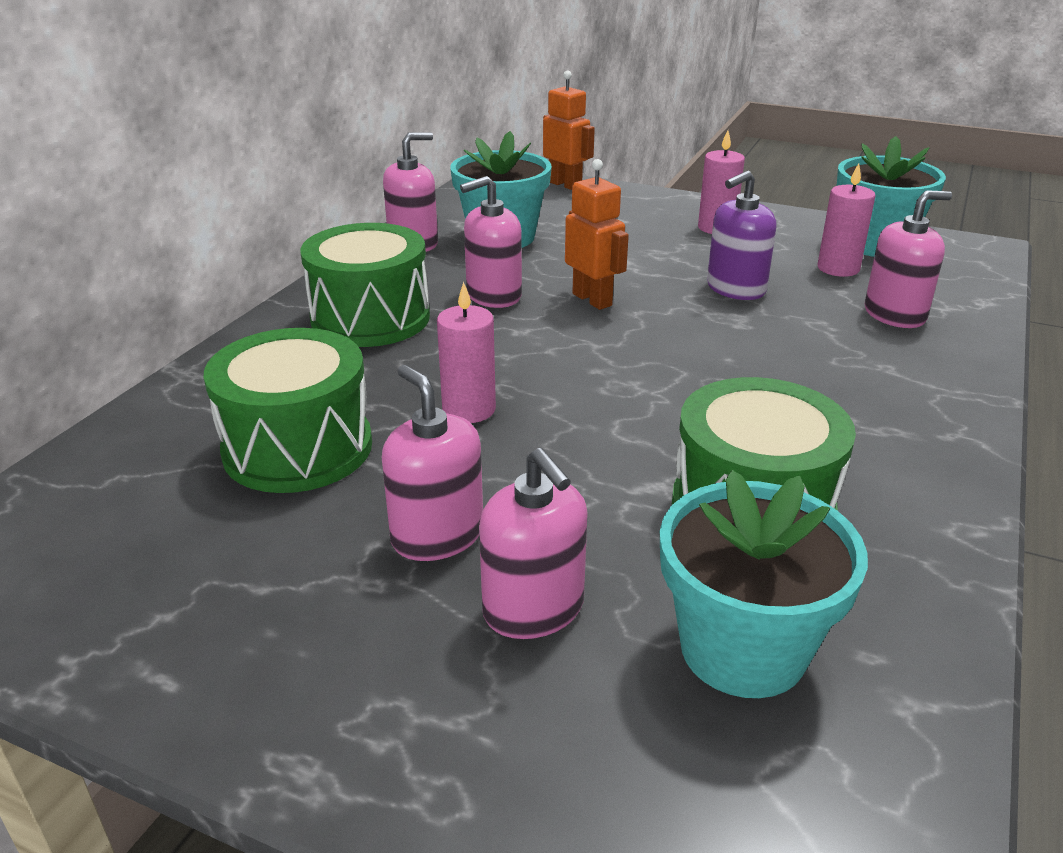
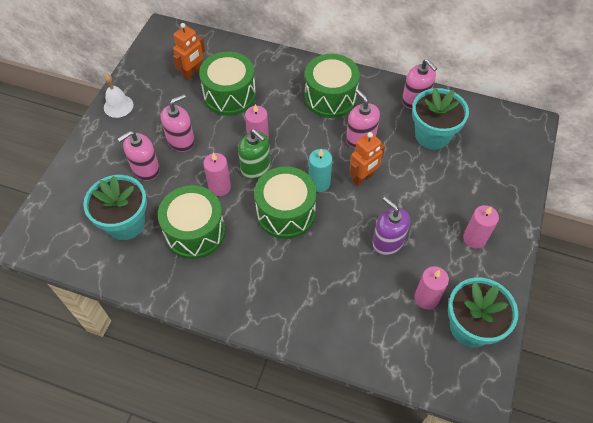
camera: 85 degrees right, 25 degrees up
orange robot [543,71,595,190] -> orange robot moved to [173,23,205,80]
pink soap dispenser [865,190,952,328] -> none
none -> white bell [104,74,133,118]
none -> pink candle [203,153,231,196]
none -> green soap dispenser [238,129,270,179]
none -> green drum [254,166,317,239]
none -> turquoise candle [308,149,332,192]

